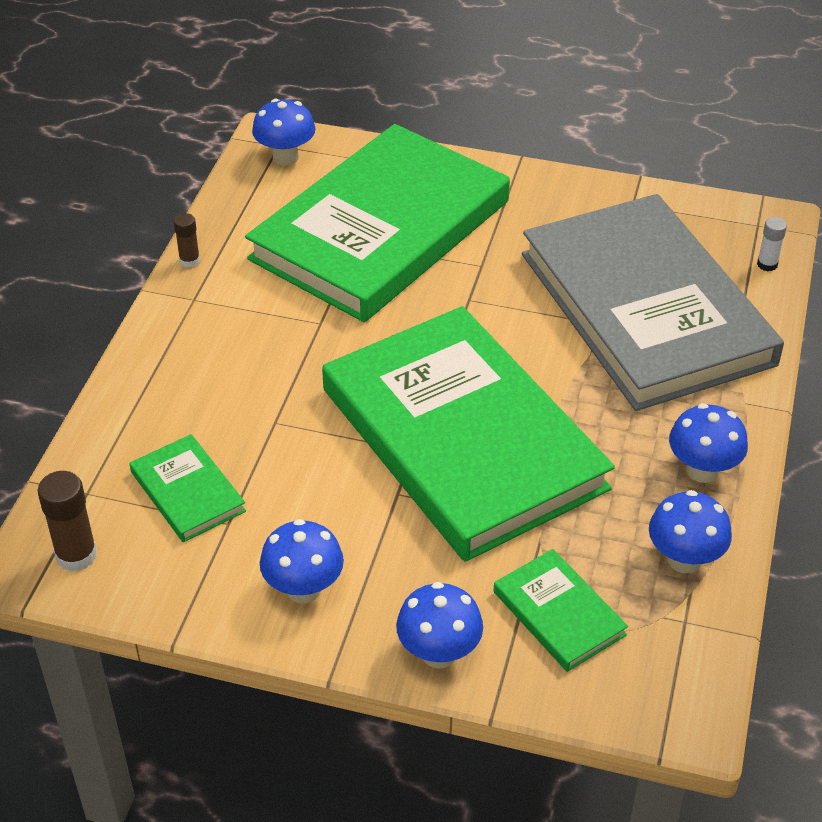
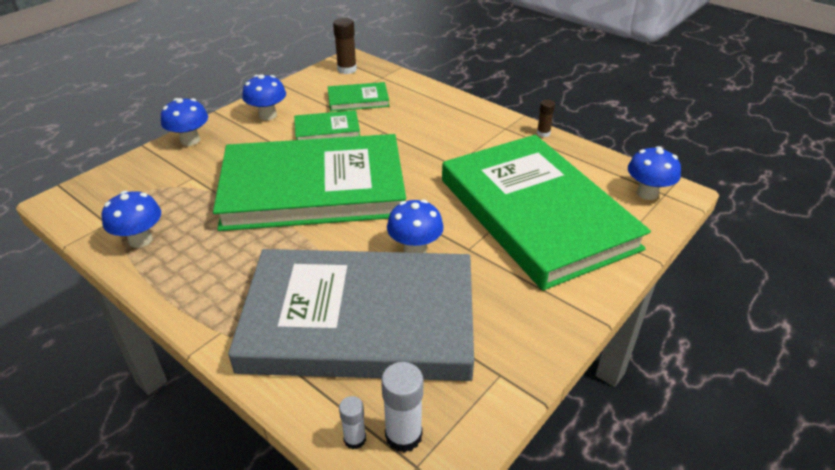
camera: 115 degrees right, 5 degrees down
green book [494,549,628,672] -> green book moved to [294,110,360,140]
blue mushroom [669,403,748,483] -> blue mushroom moved to [387,199,444,253]
none -> white glue stick [381,362,423,453]

